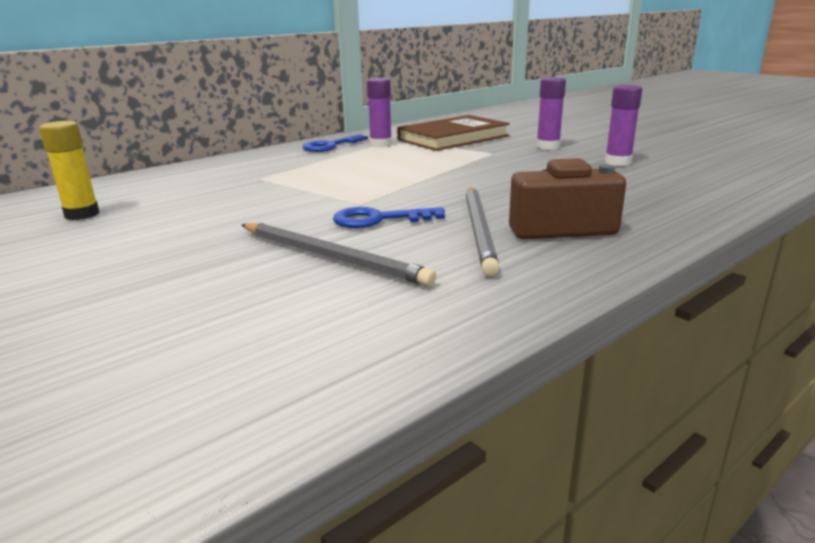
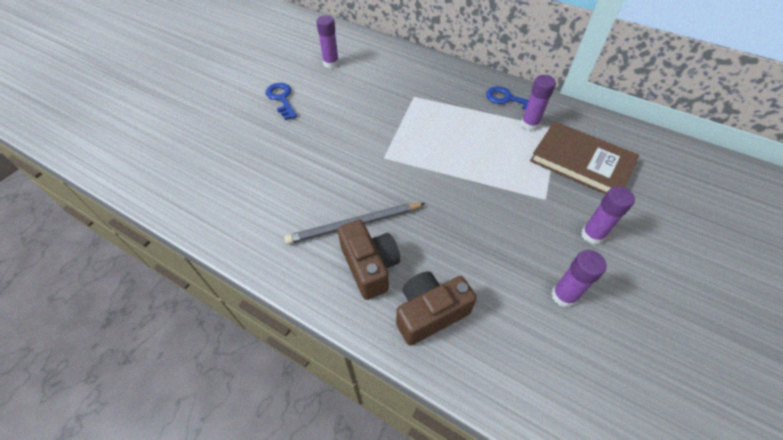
camera: 70 degrees right, 30 degrees up
yellow glue stick [39,121,100,220] -> purple glue stick [316,15,339,68]
grey pencil [241,223,436,287] -> none
blue key [333,207,445,228] -> blue key moved to [266,83,297,120]
none -> brown camera [396,271,477,346]

